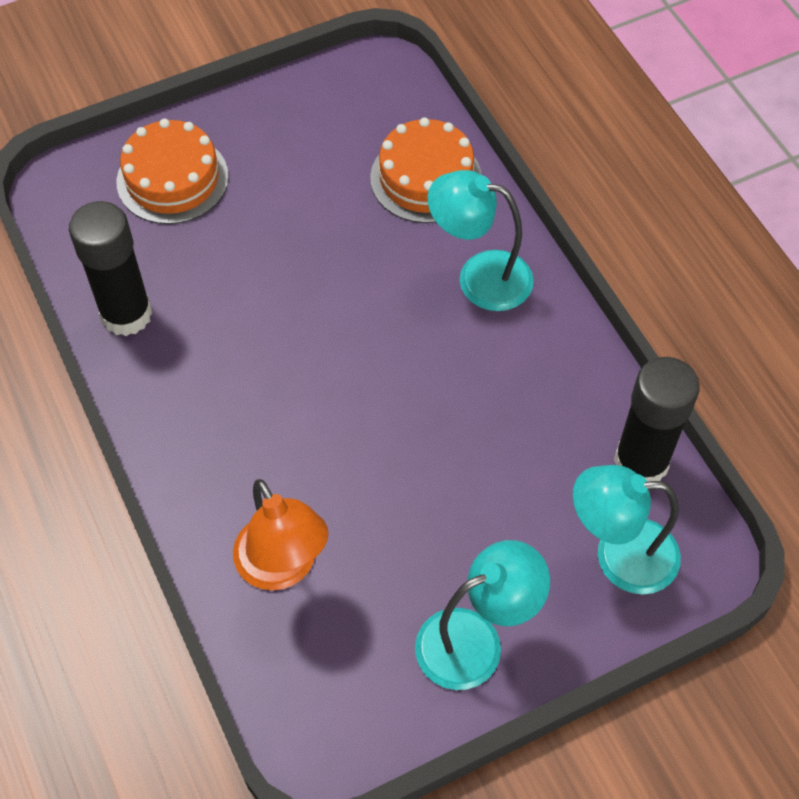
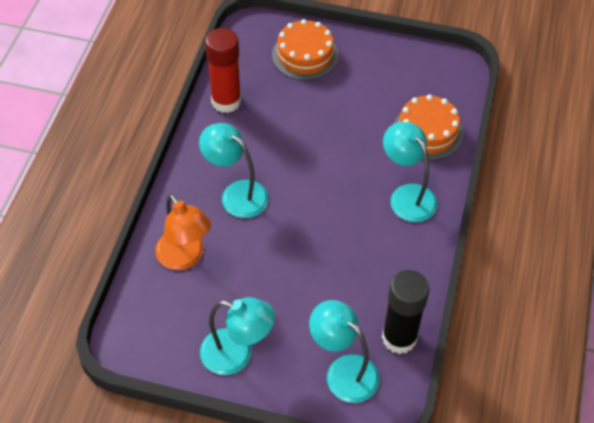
camera: 40 degrees right, 5 degrees down
black glue stick [69,201,152,336] -> red glue stick [205,28,241,113]
orange lamp [233,479,328,591] -> orange lamp turned 45 degrees counterclockwise [155,194,211,270]
none -> turquoise lamp [199,123,269,218]

